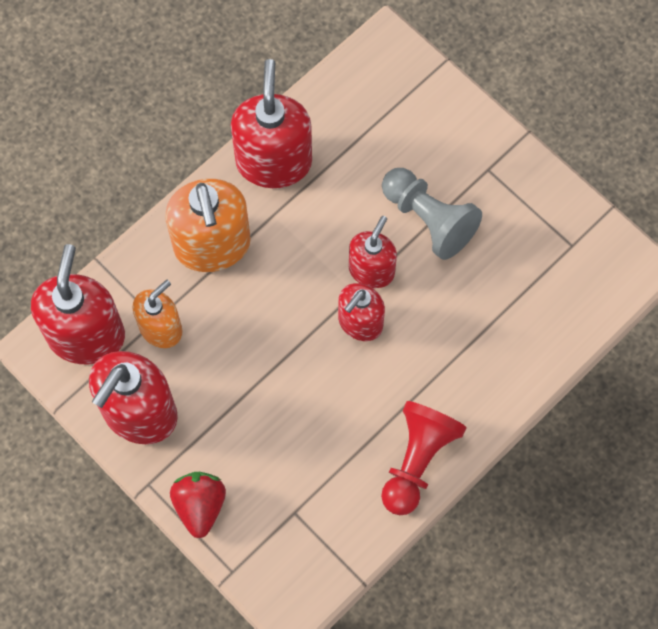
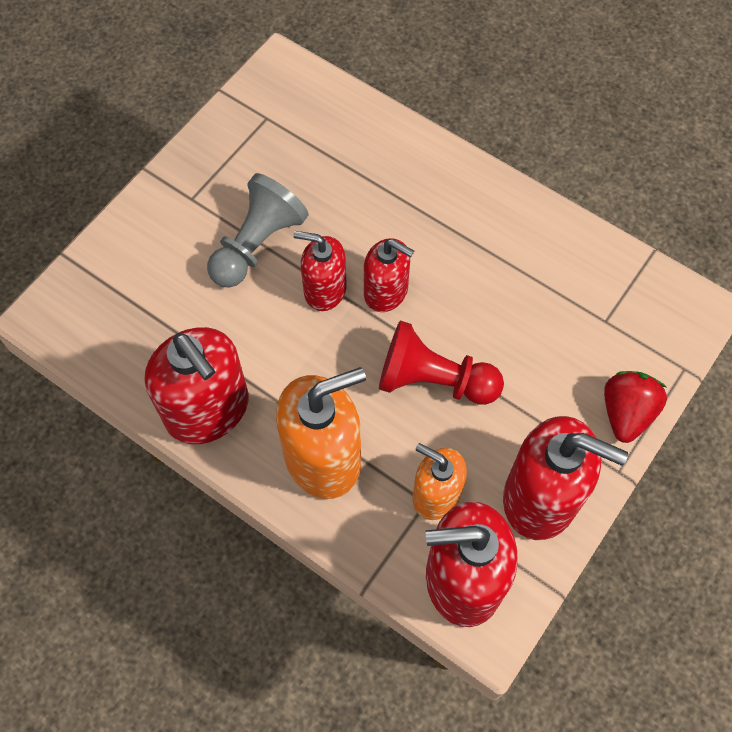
camera: 100 degrees left, 5 degrees down
red strawberry [170,472,226,538] -> red strawberry turned 120 degrees clockwise [604,371,667,443]
red soap dispenser [231,59,312,188] -> red soap dispenser turned 120 degrees counterclockwise [145,327,249,444]
red pawn [381,401,467,515] -> red pawn moved to [379,321,504,405]

